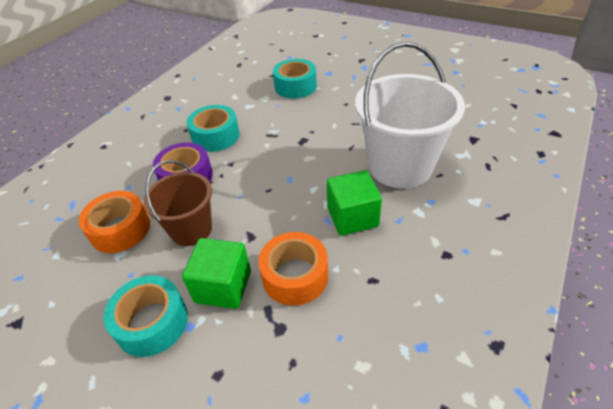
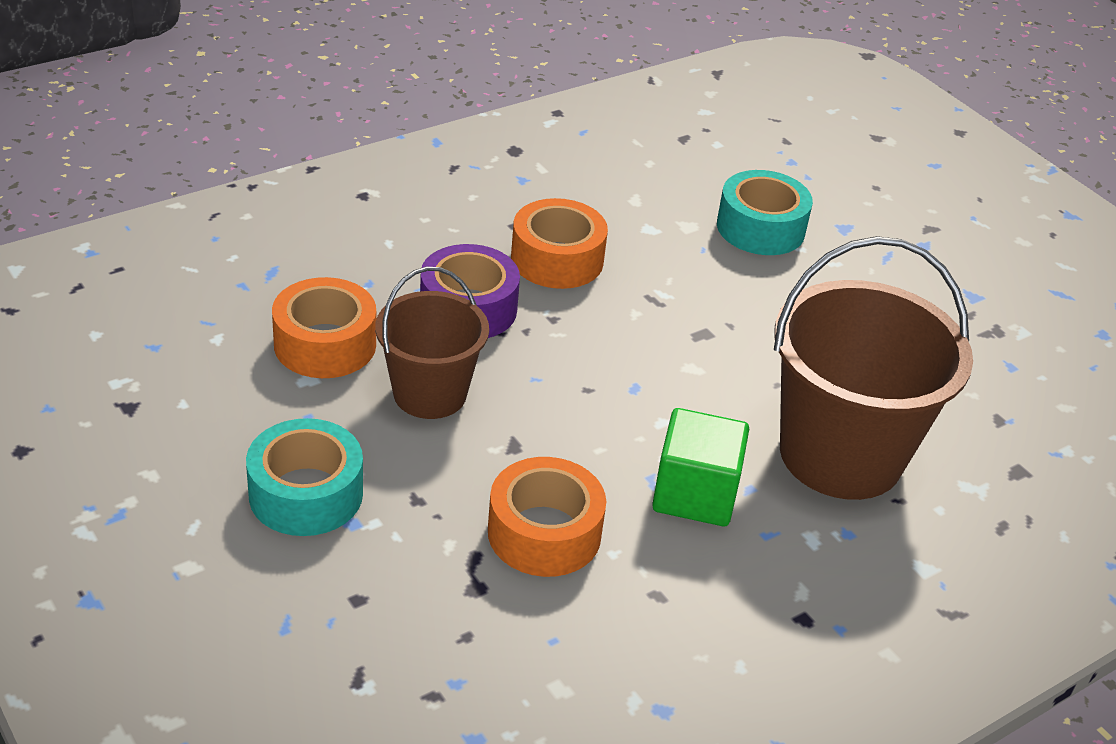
camera: 20 degrees right, 5 degrees down
green cube [182,238,251,309] -> none
turquoise tape [186,105,239,152] -> orange tape [511,198,608,289]
white bucket [355,42,465,189] -> brown bucket [774,236,973,500]

